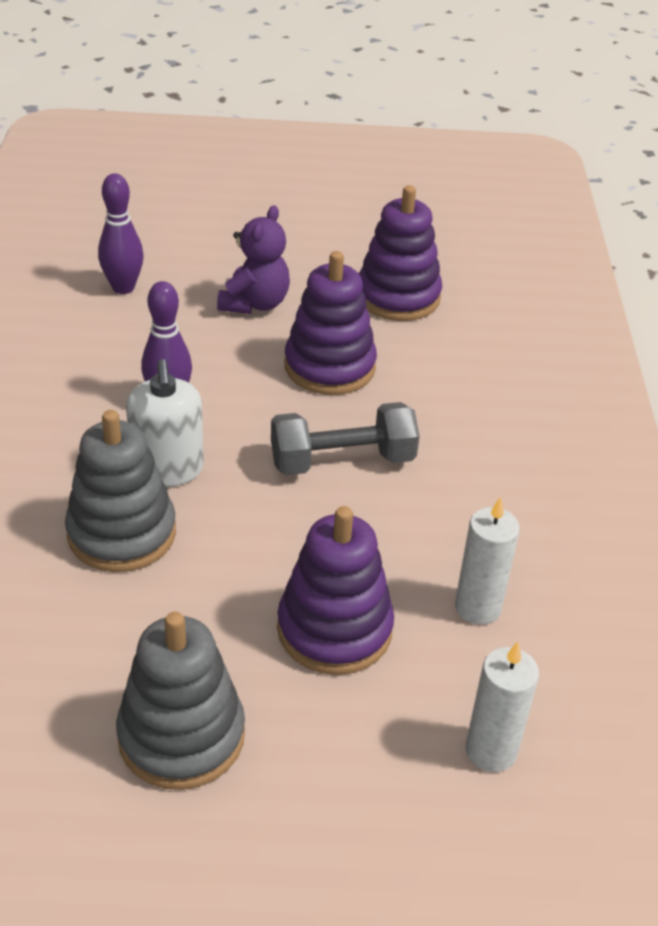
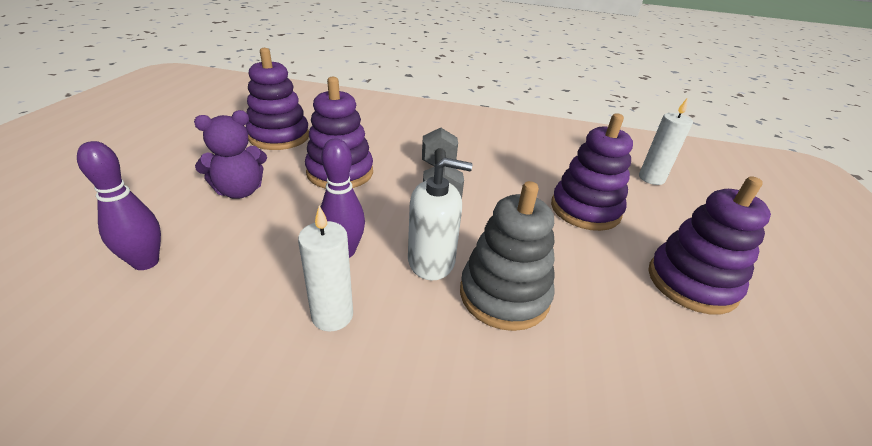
camera: 80 degrees left, 5 degrees down
grey stacking toy [116,612,245,790] -> purple stacking toy [649,176,771,315]
purple teddy bear [217,205,290,314] -> purple teddy bear turned 120 degrees clockwise [194,110,267,199]
white candle [455,497,520,625] -> white candle moved to [298,206,353,331]

